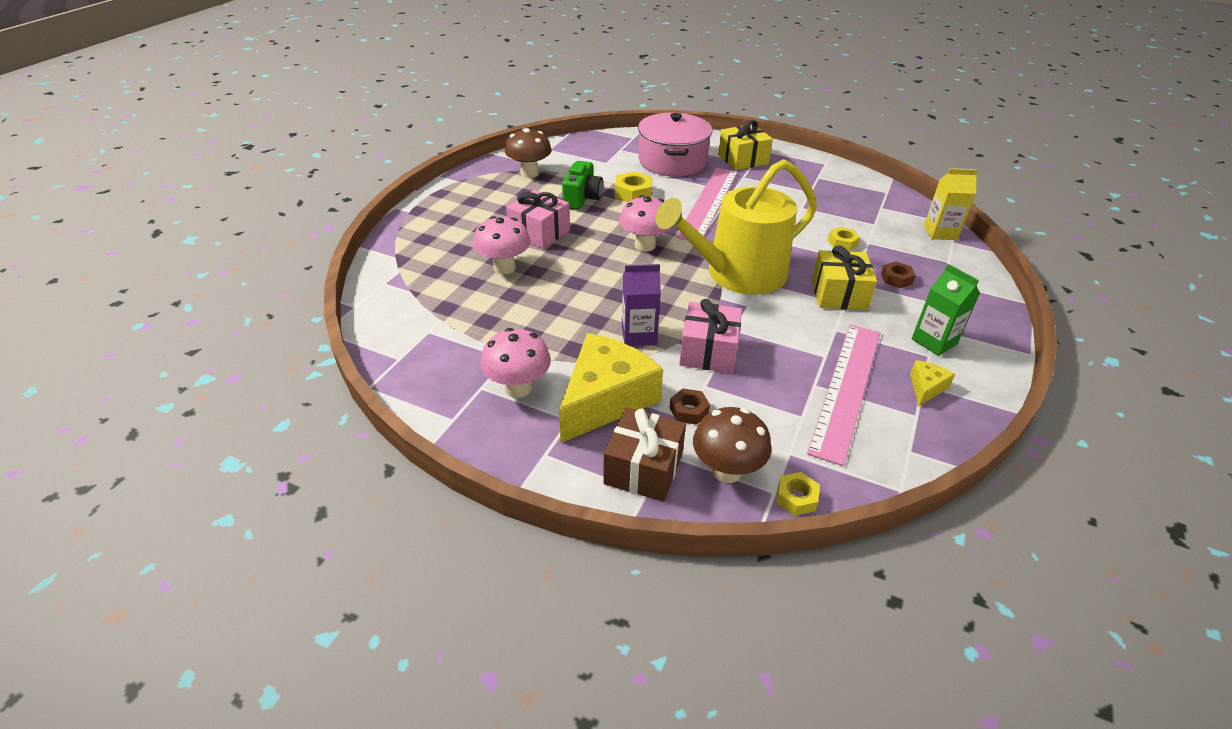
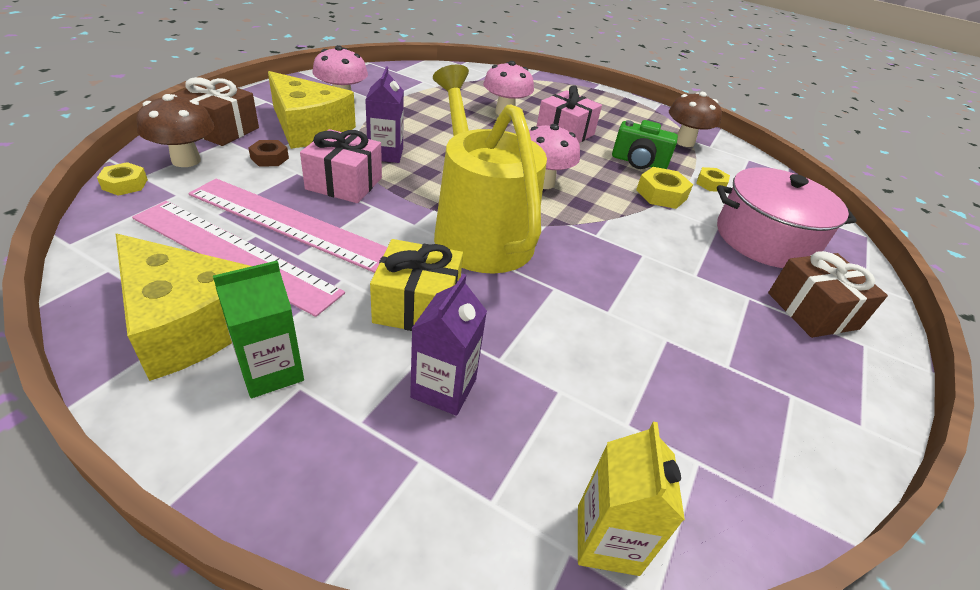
camera: 90 degrees right, 0 degrees up
pink ruler [676,168,738,240] -> pink ruler moved to [188,179,387,273]
yellow gift [718,120,773,170] -> brown gift [768,251,888,338]
yellow nut [828,227,860,251] -> yellow nut moved to [696,167,730,192]
brown nut [881,261,916,288] -> purple carton [410,274,487,416]
yellow cheese [910,360,955,406] -> yellow cheese [116,234,251,381], size x2.29

